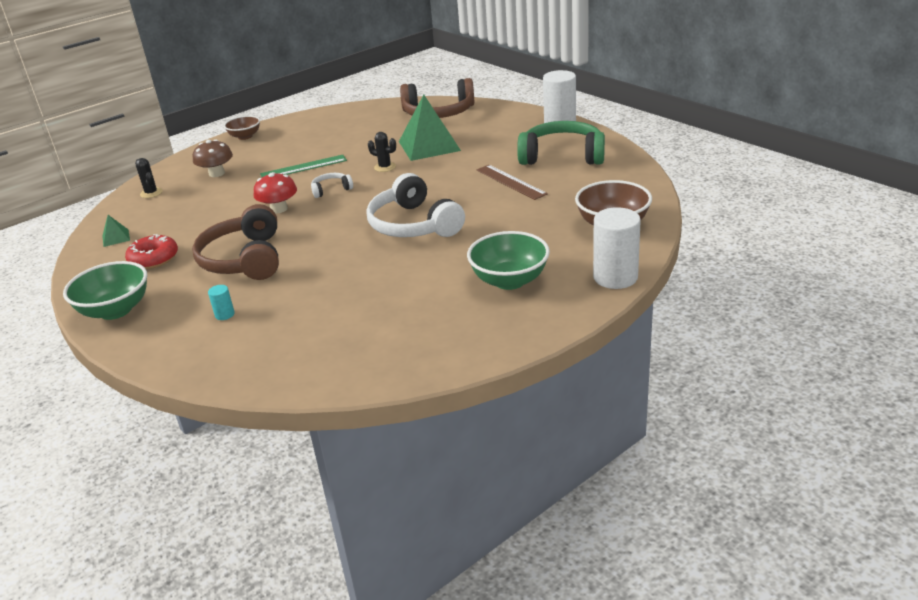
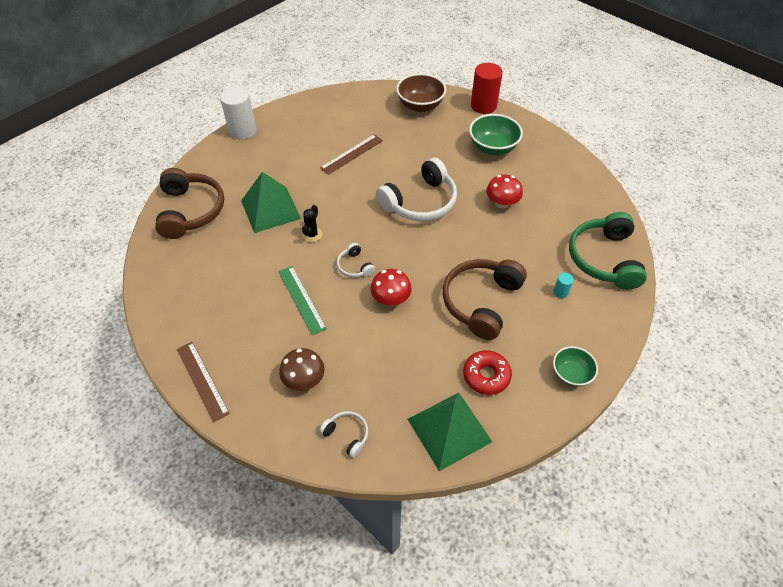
camera: 100 degrees left, 20 degrees up
green bowl [63,261,147,320] -> green bowl [553,346,598,387], size x0.63
green pyramid [102,215,130,247] -> green pyramid [408,393,492,471], size x2.30
black cactus [135,158,163,198] -> white headphones [319,411,368,458]
brown headphones [192,204,279,280] -> brown headphones turned 135 degrees clockwise [443,259,527,340]
brown bowl [224,116,260,140] -> brown ruler [177,342,230,422]
green headphones [517,121,605,165] -> green headphones moved to [569,212,647,290]
white cylinder [593,207,641,289] -> red cylinder [471,63,503,114]
none -> red mushroom [486,174,523,208]

